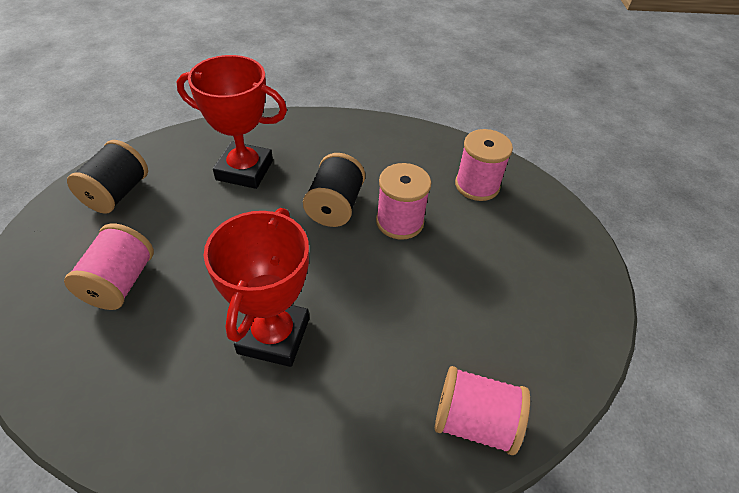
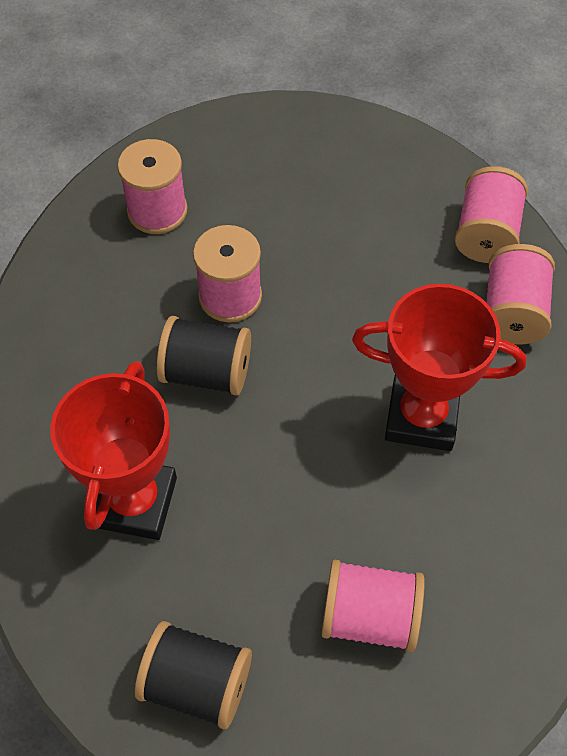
camera: 90 degrees left, 10 degrees up
none -> pink spool [486,244,555,344]

